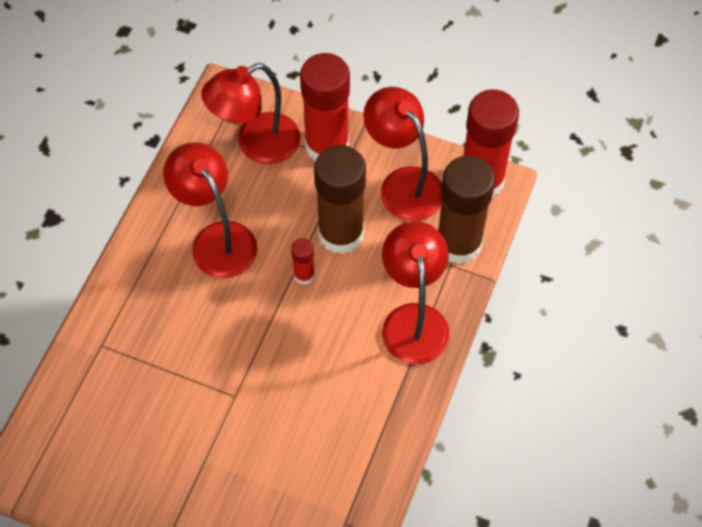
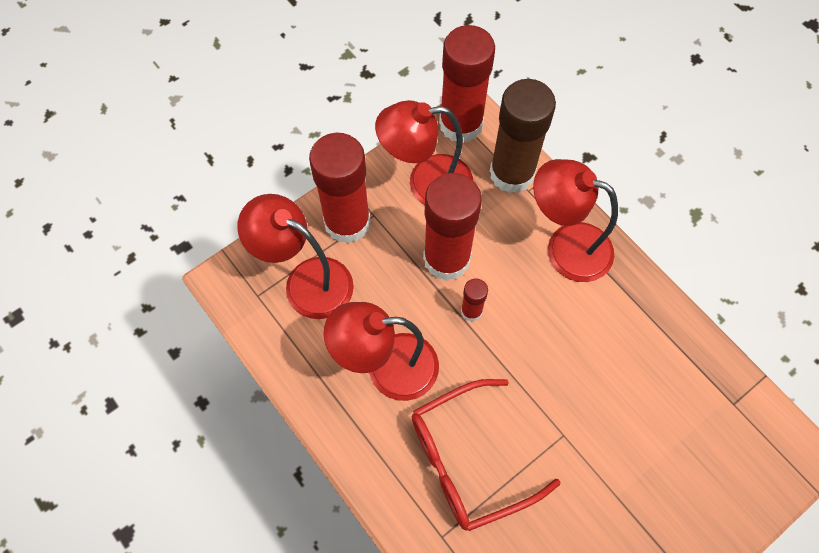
camera: 60 degrees left, 5 degrees up
red lamp [201,63,301,164] -> red lamp turned 120 degrees clockwise [237,194,354,319]
brown glue stick [314,145,366,254] -> red glue stick [423,173,482,281]
none -> red glasses [412,379,561,531]

